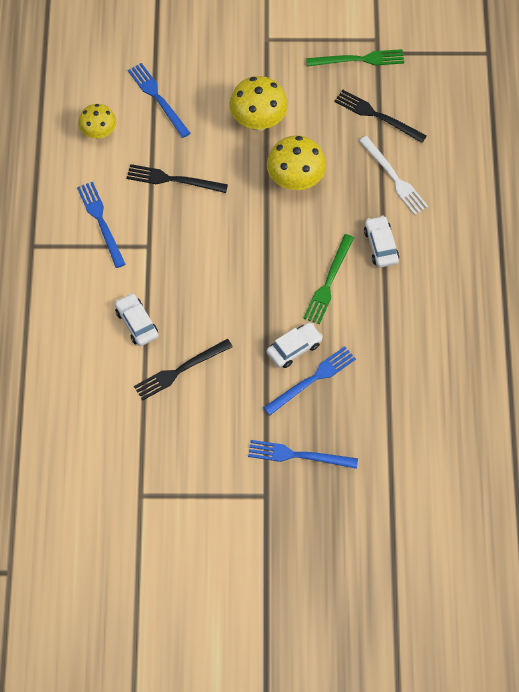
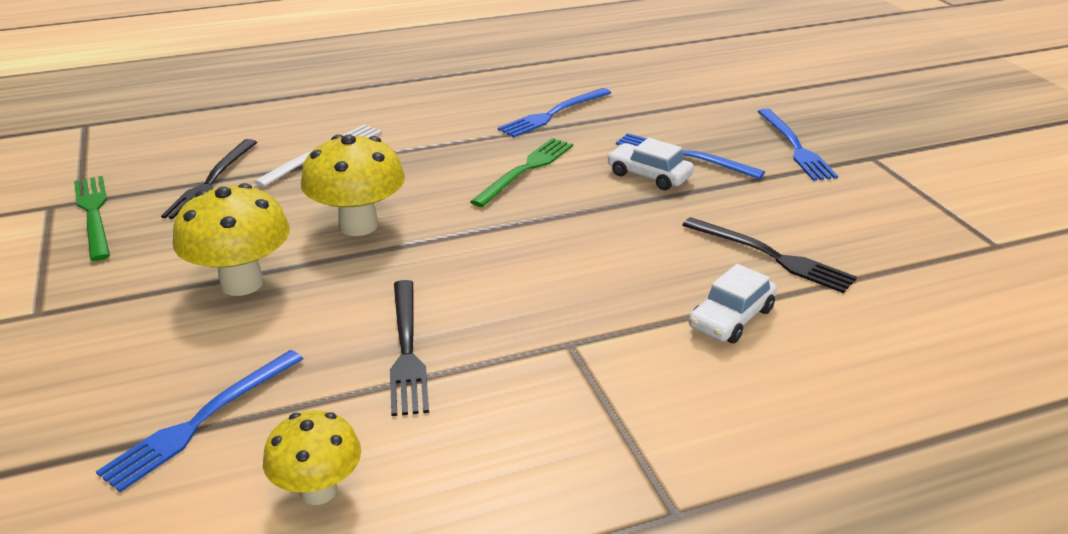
camera: 110 degrees left, 30 degrees down
blue fork [77,182,126,268] -> blue fork moved to [498,88,611,137]
green fork [303,234,354,324] -> green fork turned 60 degrees counterclockwise [470,138,573,207]
white car [364,216,399,268] -> none

